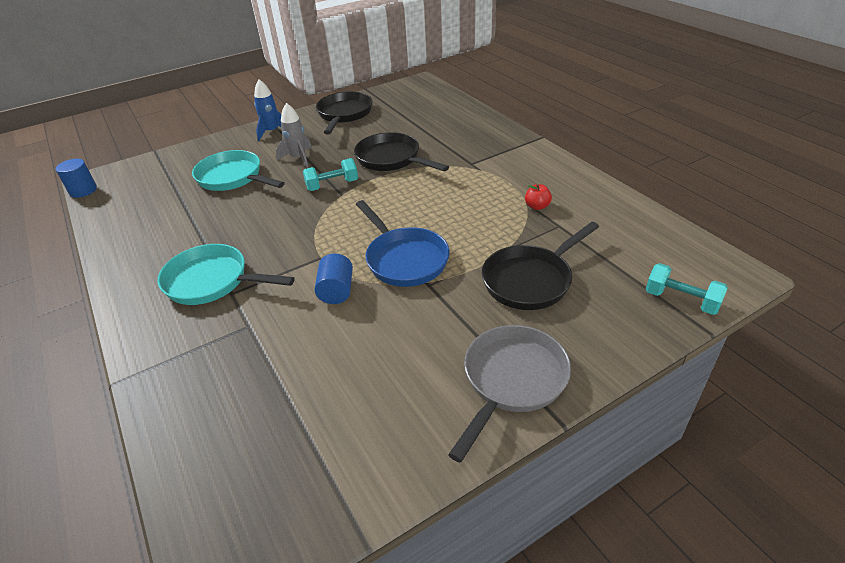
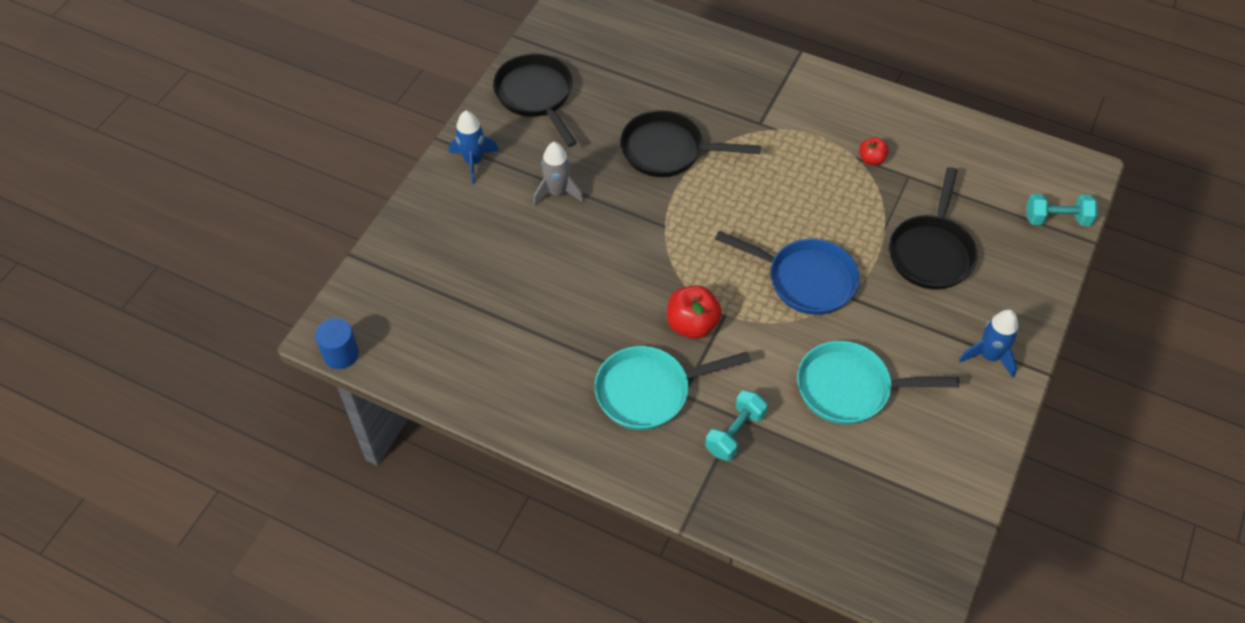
camera: 35 degrees left, 15 degrees up
turquoise pan [192,150,285,191] -> turquoise pan moved to [797,341,960,425]
turquoise dumbbell [303,158,358,191] -> turquoise dumbbell moved to [705,390,768,461]
blue cylinder [314,253,353,304] -> none
grey pan [448,325,571,463] -> blue rocket [959,309,1018,378]
none -> red apple [667,285,722,339]

